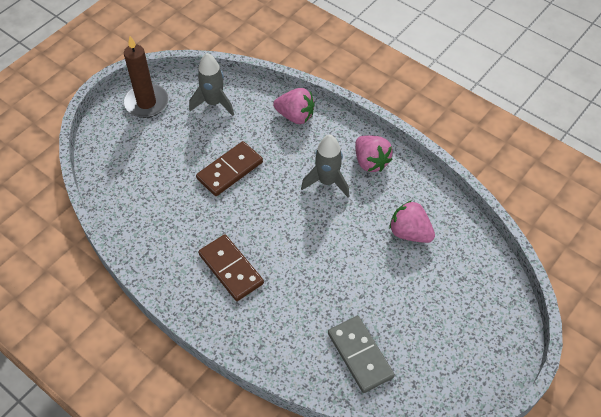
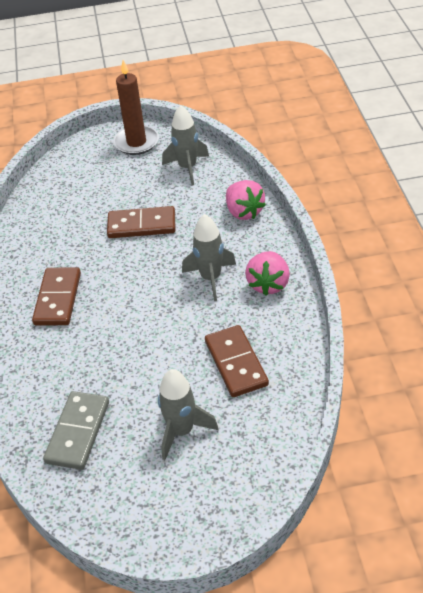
camera: 45 degrees right, 10 degrees down
pink strawberry [389,200,435,243] -> brown domino [205,325,269,397]
none -> grey rocket [158,369,219,460]

